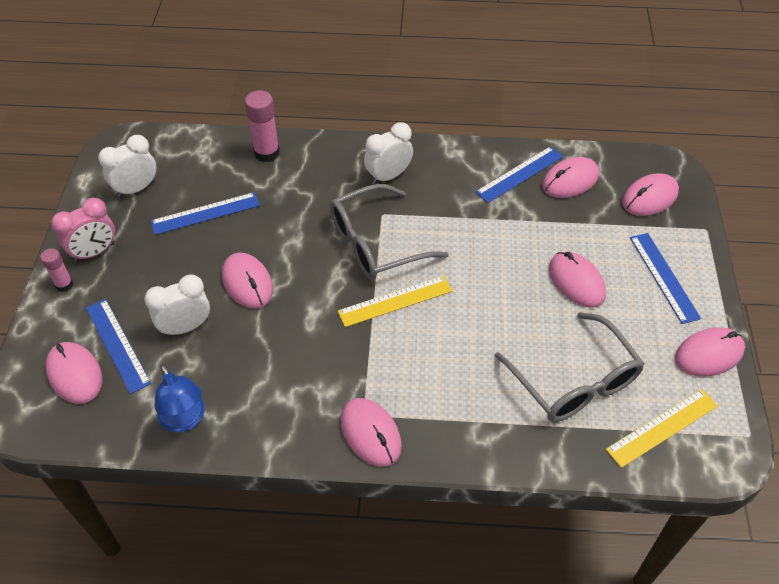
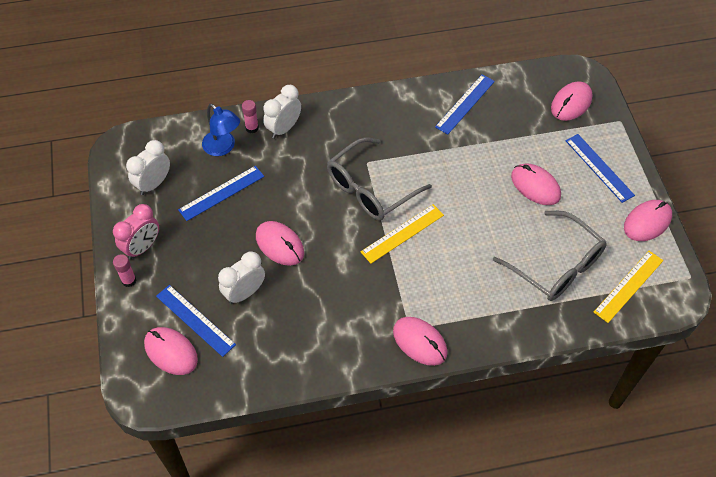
camera: 15 degrees left, 5 degrees up
blue lamp [155,364,205,433] -> blue lamp moved to [202,104,240,156]
pink glue stick [245,90,280,162] -> pink glue stick [242,100,259,133], size x0.60
white clock [364,122,413,185] -> white clock moved to [263,85,301,139]
pink mouse [542,157,599,198] -> none

